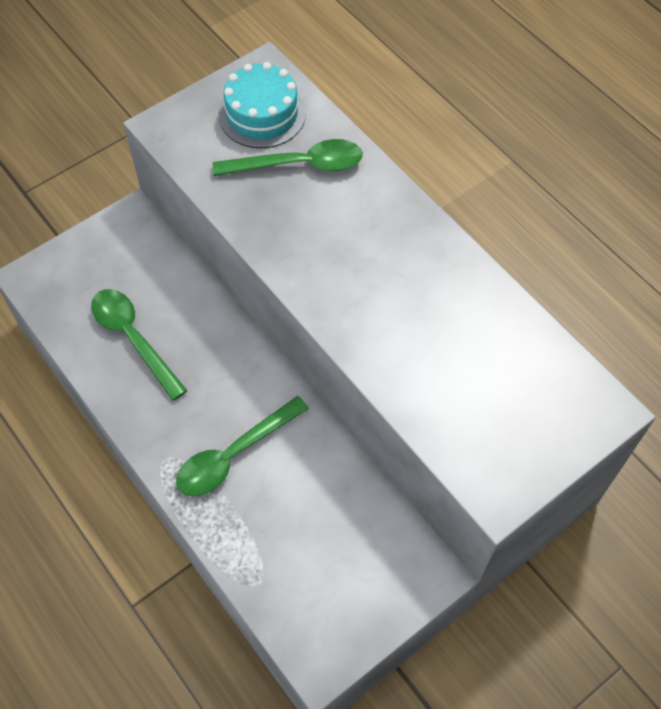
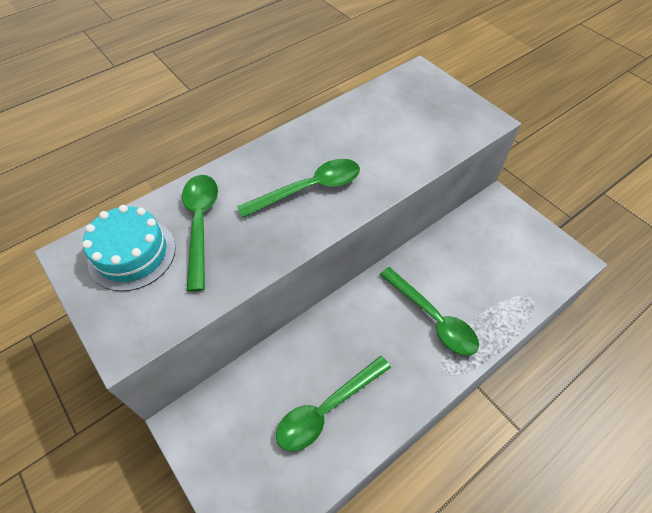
camera: 90 degrees left, 5 degrees down
none -> green spoon [237,159,360,218]

